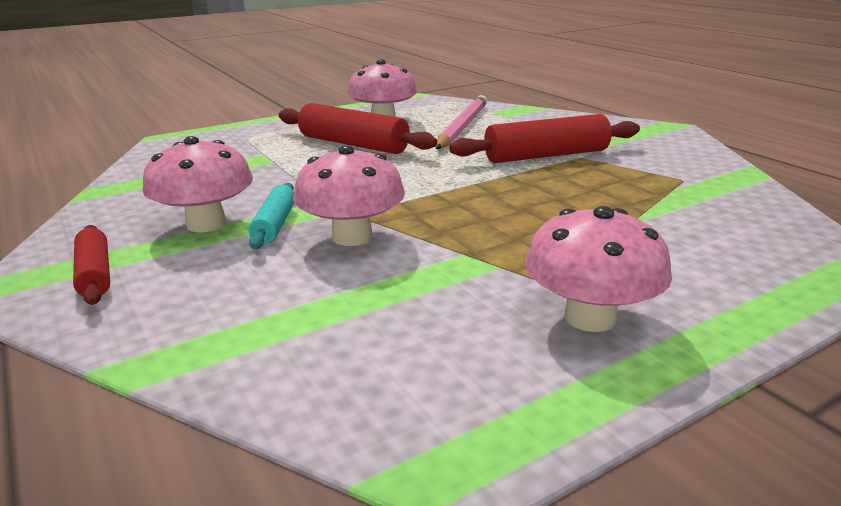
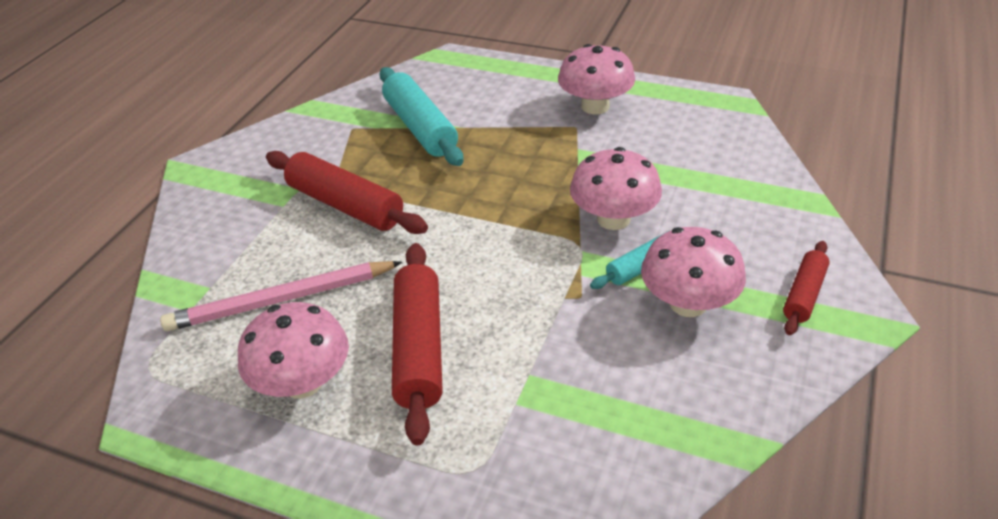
camera: 125 degrees left, 15 degrees up
none -> turquoise rolling pin [380,67,464,166]

